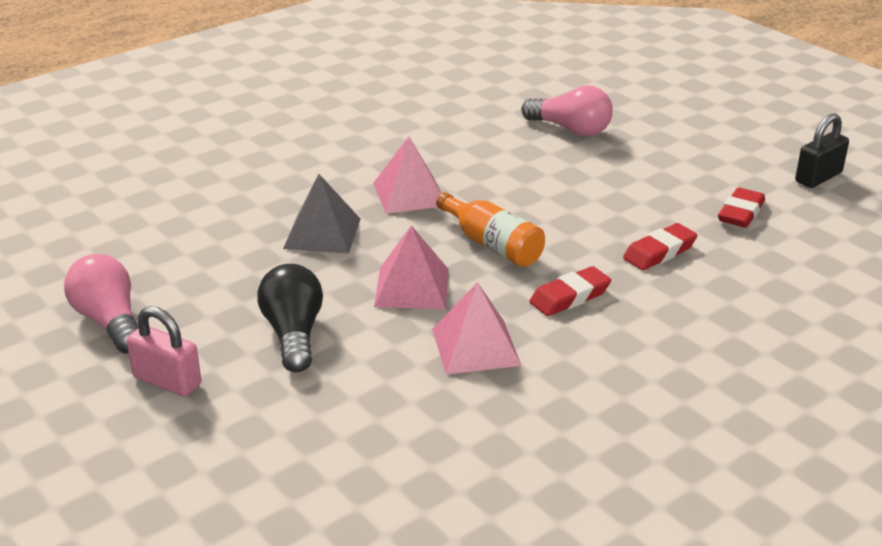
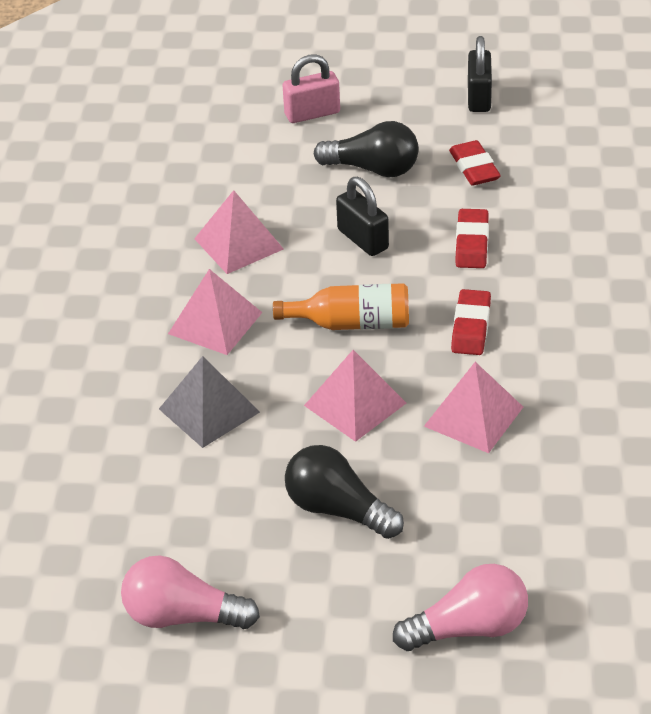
camera: 45 degrees left, 10 degrees up
pink padlock [127,306,201,397] -> pink padlock moved to [283,54,340,123]
pink light bulb [521,85,613,136] -> pink light bulb moved to [393,564,528,651]
none -> pink pyramid [194,190,284,274]
none -> black light bulb [314,121,419,177]
none -> black padlock [336,177,389,256]

